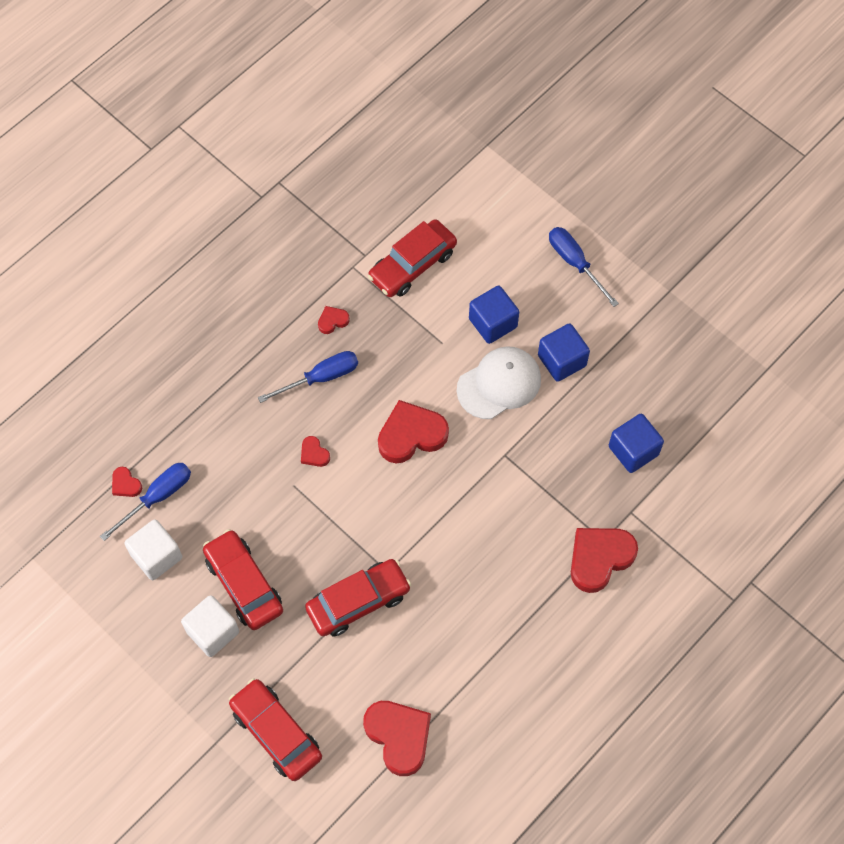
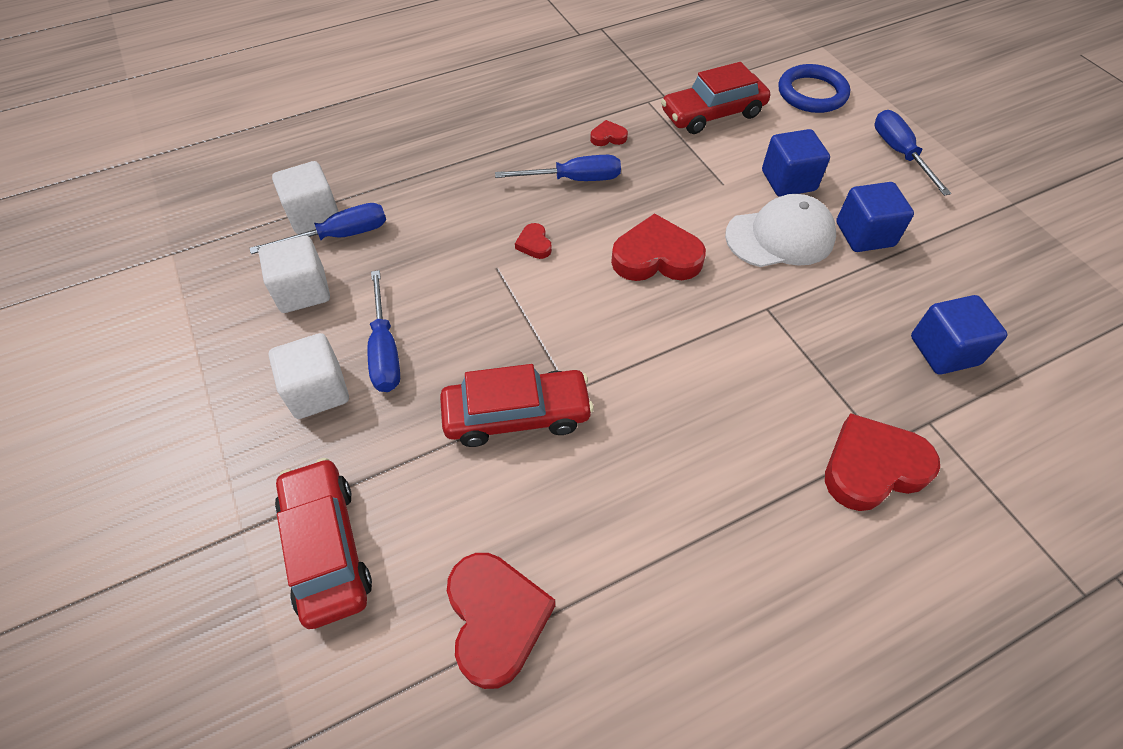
camera: 20 degrees right, 10 degrees down
red heart [112,467,142,497] -> white cube [272,161,339,234]
red car [203,529,283,630] -> blue screwdriver [367,270,400,392]
none -> blue ring [778,64,850,113]

